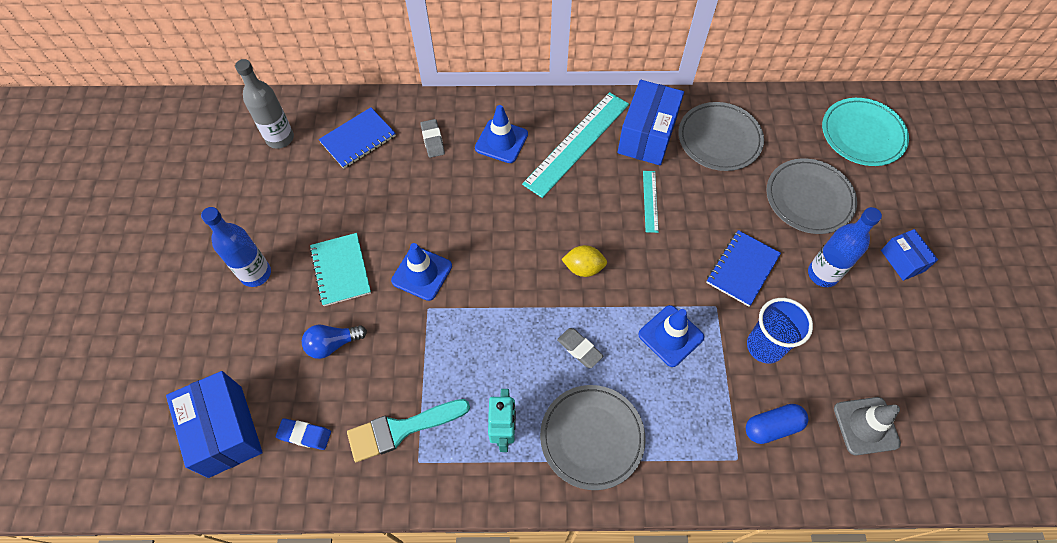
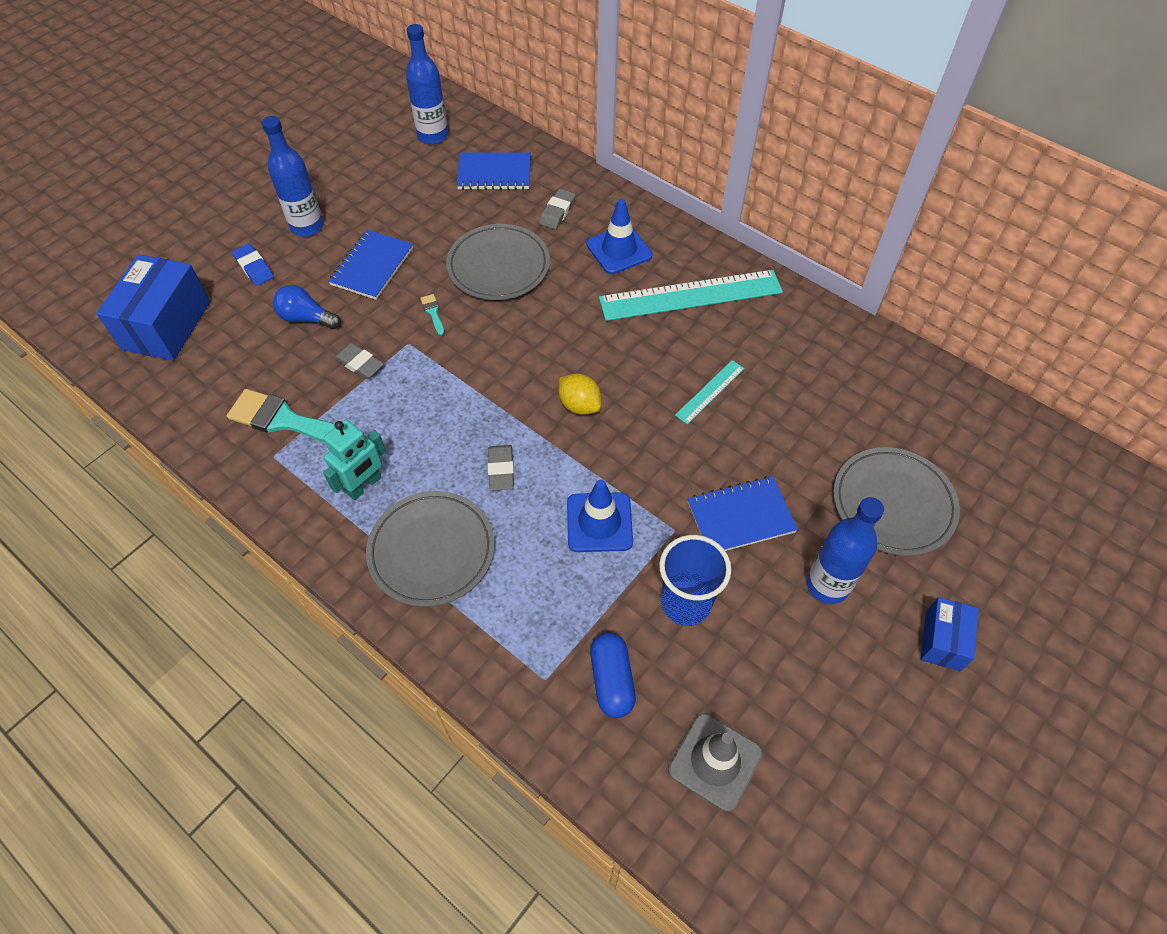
camera: 40 degrees right, 5 degrees down
grey bottle [235,59,294,149] -> blue bottle [406,24,448,144]
blue eraser [276,418,331,450] -> blue eraser moved to [232,243,274,286]
turquoise notebook [310,233,371,306] -> blue notebook [328,230,413,300]
blue traffic cone [391,243,452,301] -> turquoise brush [420,294,444,335]
blue box [618,80,684,166] -> none
grey plate [678,102,764,171] -> grey plate moved to [446,224,550,300]
blue capsule [746,404,808,444] -> blue capsule turned 60 degrees clockwise [590,632,636,718]
turquoise plate [822,98,909,166] -> none
none -> grey eraser [334,343,384,379]

